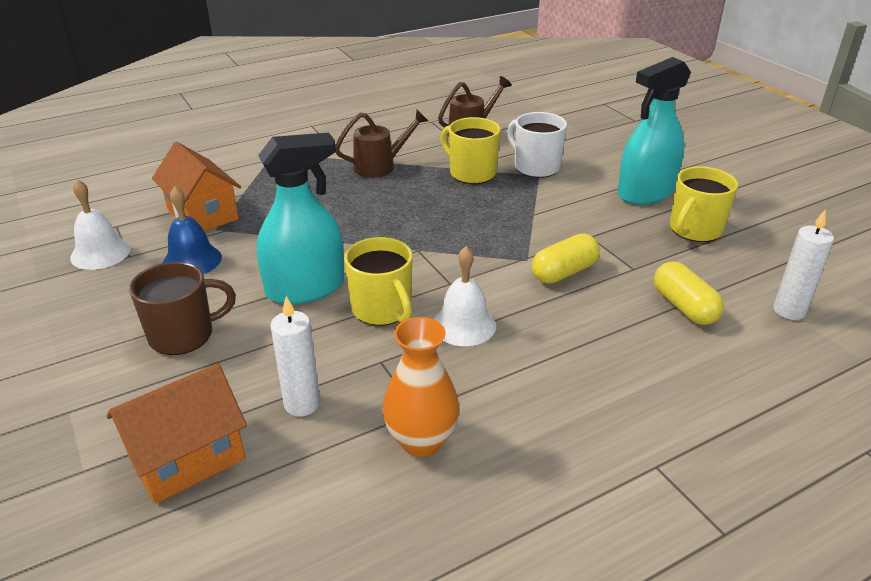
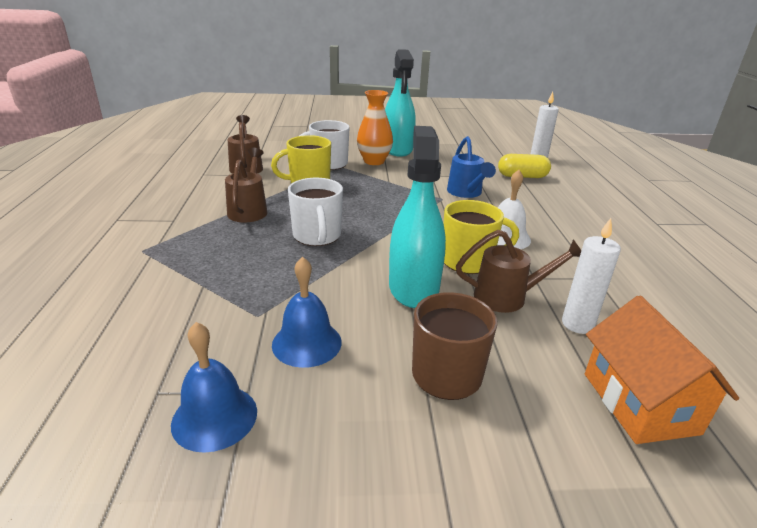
camera: 65 degrees left, 5 degrees down
white bell [70,179,131,270] -> blue bell [171,322,257,453]
orange house [152,142,241,231] -> none
orange vase [383,317,460,457] -> orange vase moved to [357,90,393,165]
yellow capsule [532,234,600,284] -> blue watering can [447,136,496,198]
yellow mug [670,166,738,242] -> none
none -> white mug [288,178,343,246]
none -> brown watering can [456,230,581,313]

